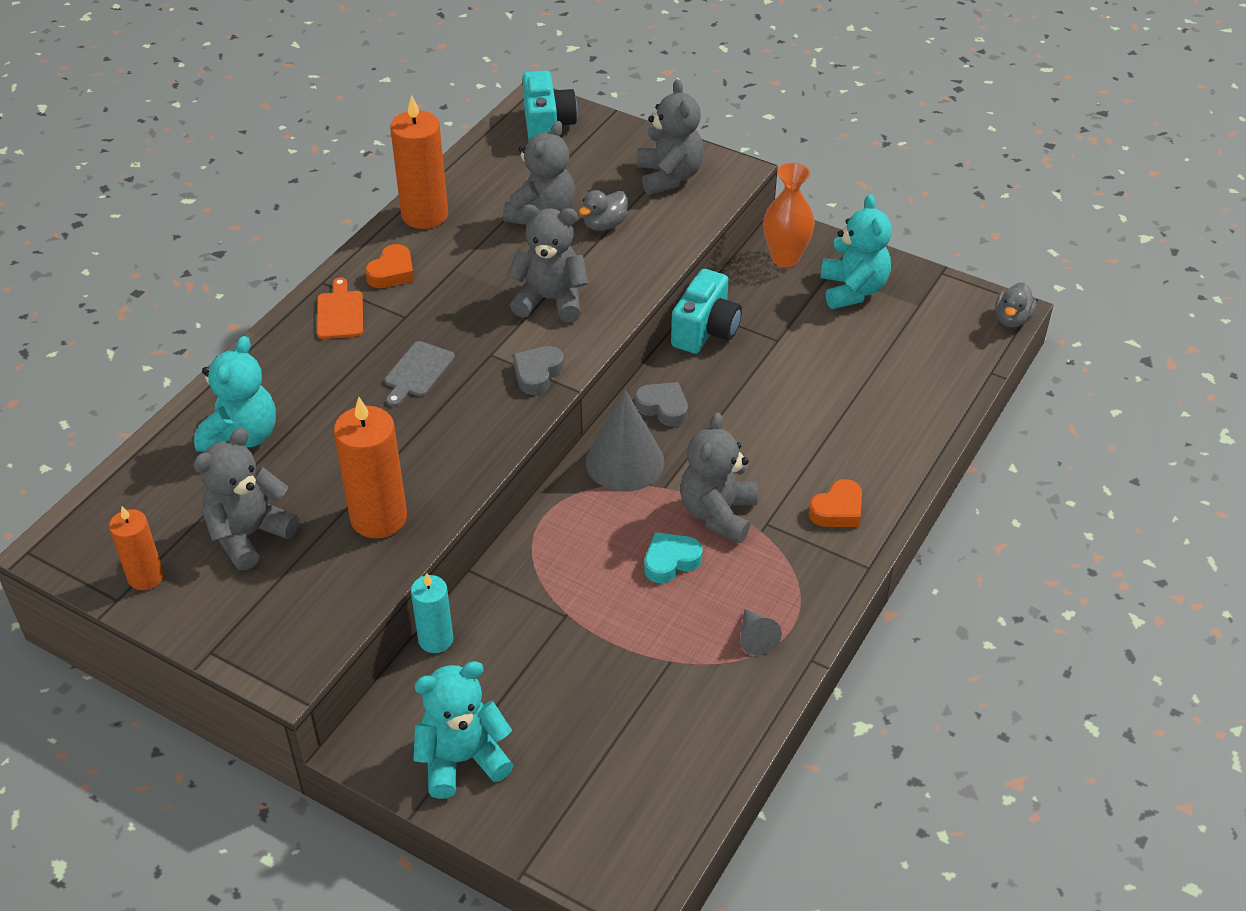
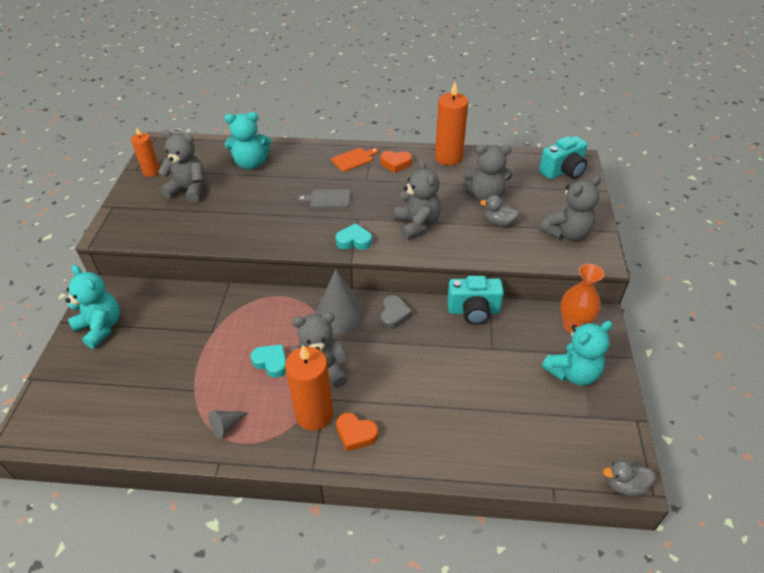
camera: 65 degrees right, 0 degrees up
orange candle [334,397,407,538] -> orange candle moved to [285,345,333,431]
turquoise candle [411,573,453,653] -> none
grey heart [513,346,564,395] -> turquoise heart [336,223,372,250]

